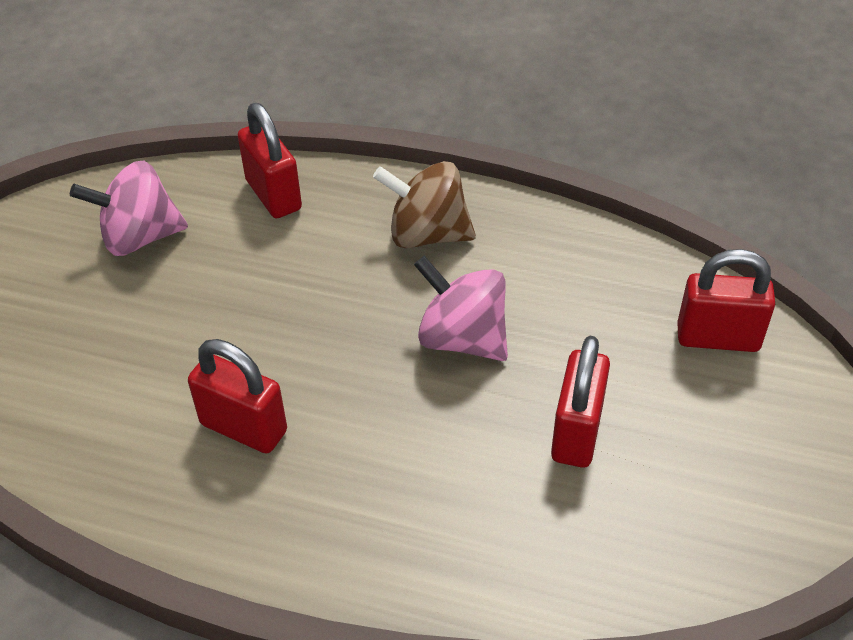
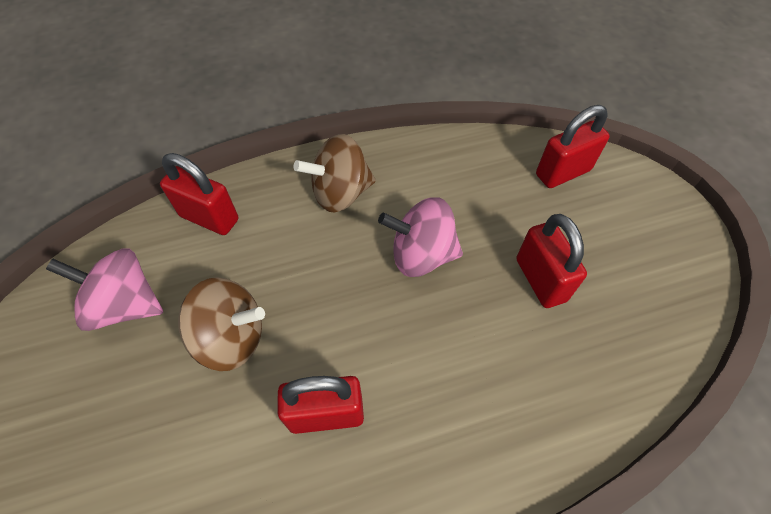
camera: 35 degrees left, 10 degrees up
pink spinning top [70,161,188,256] -> pink spinning top turned 60 degrees clockwise [46,248,163,331]
none -> brown spinning top [178,277,265,371]

